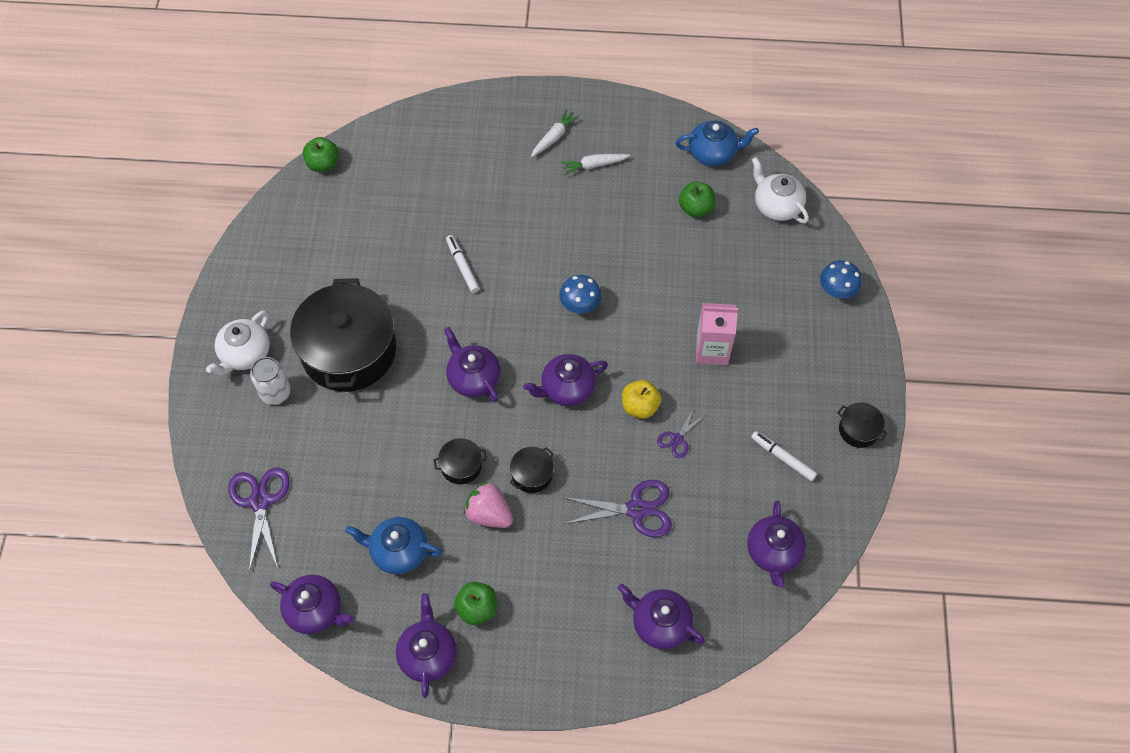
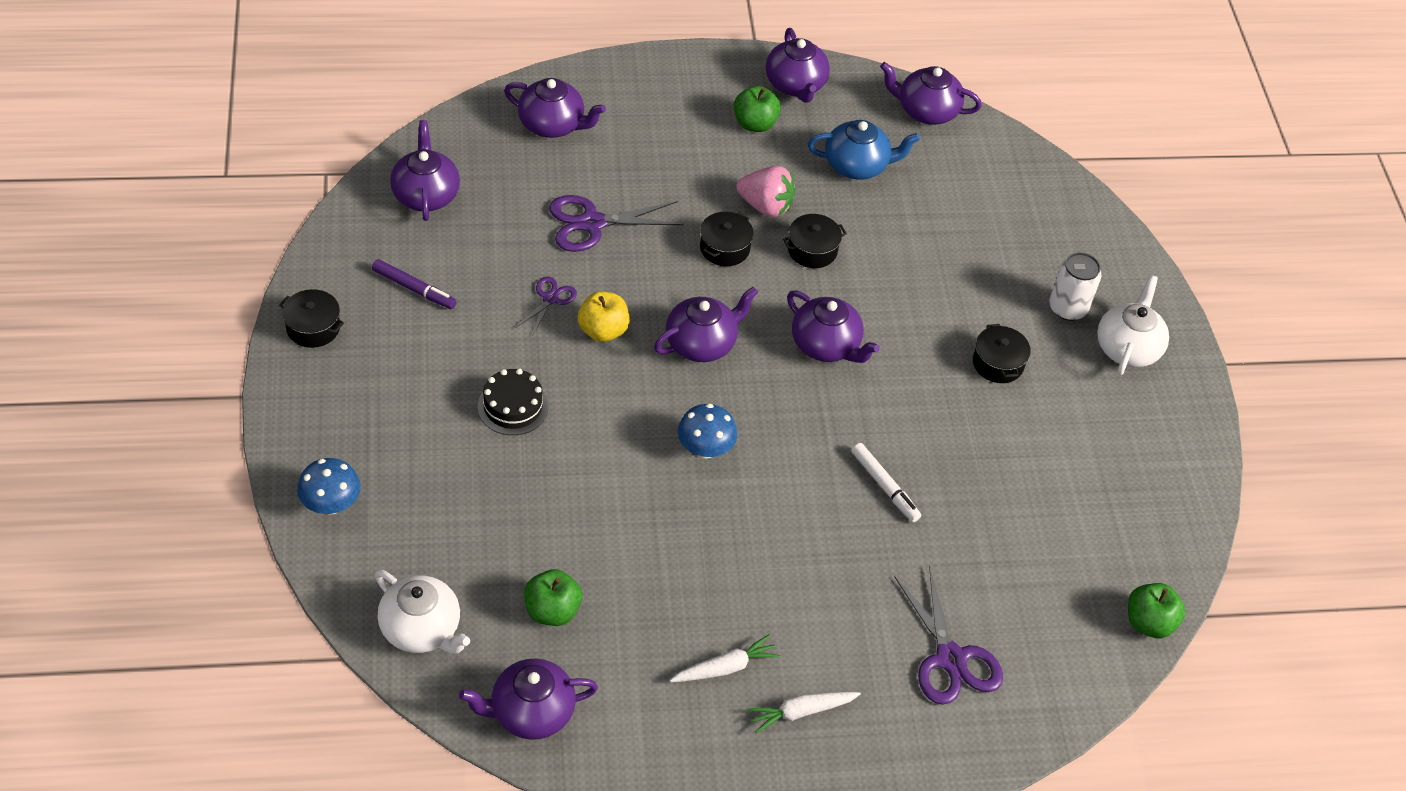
camera: 165 degrees right, 10 degrees down
purple scissors [228,467,290,572] -> purple scissors moved to [894,565,1003,705]
black pot [290,278,396,392] -> black pot [973,324,1031,383], size x0.41
white carrot [531,109,579,157] -> white carrot turned 45 degrees clockwise [747,692,861,733]
blue teapot [675,120,759,166] -> purple teapot [459,659,598,740]
pink carton [696,303,738,365] -> black cake [478,369,548,435]
white marker [751,431,817,481] -> purple marker [372,259,457,309]

